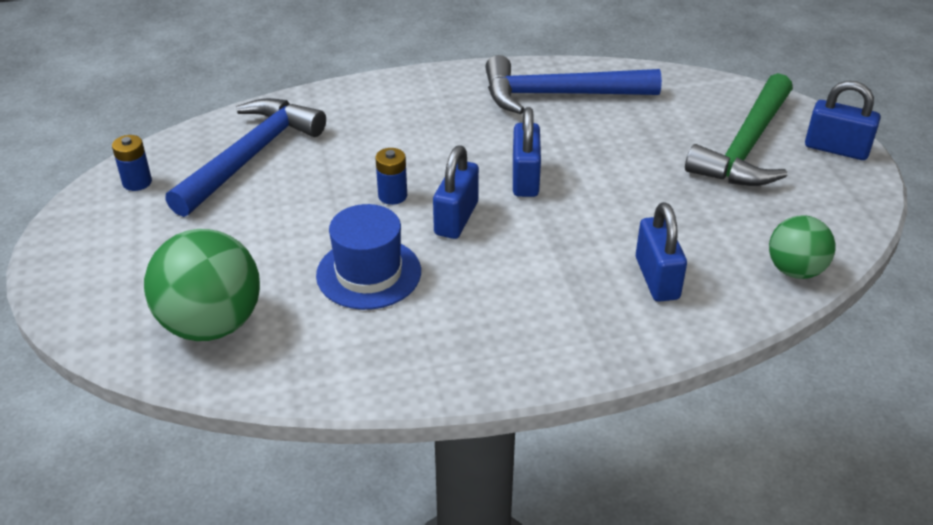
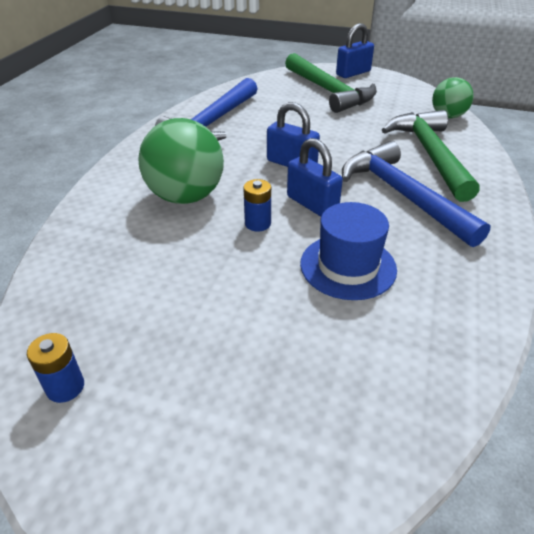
camera: 60 degrees left, 0 degrees up
green ball [144,229,260,341] -> green ball moved to [138,118,224,204]
blue hammer [165,98,326,217] -> blue hammer moved to [342,141,491,247]
blue padlock [636,202,687,302] -> green hammer [382,110,480,202]

